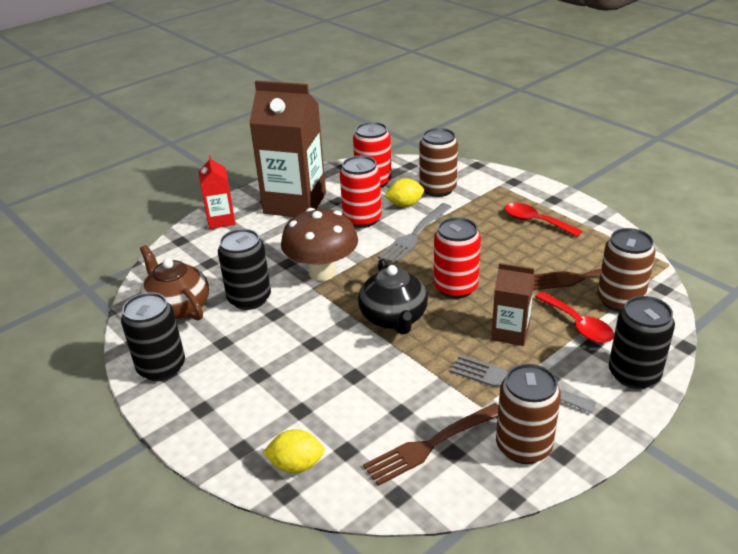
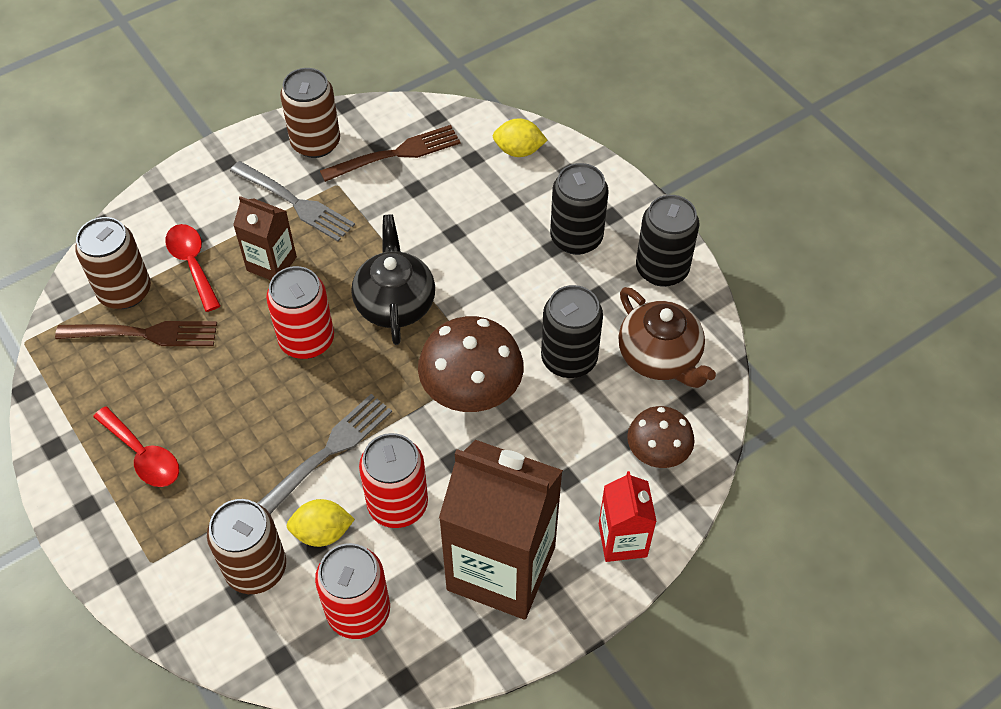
camera: 175 degrees left, 20 degrees up
black can [609,296,675,389] -> black can moved to [550,163,609,255]
none -> brown mushroom [627,406,695,468]

